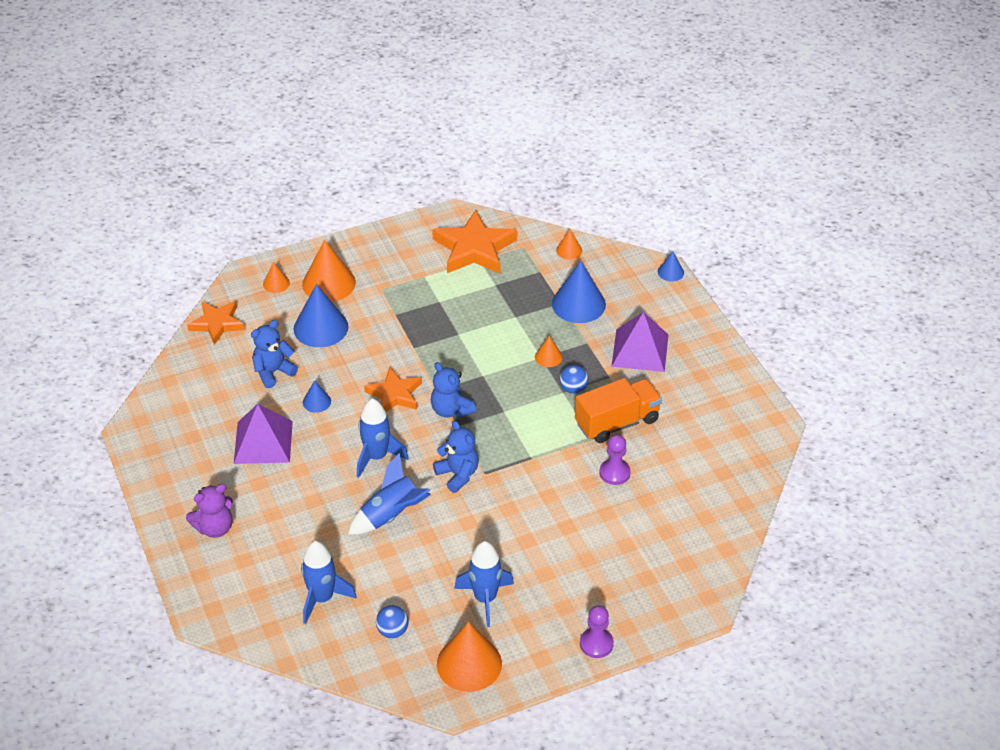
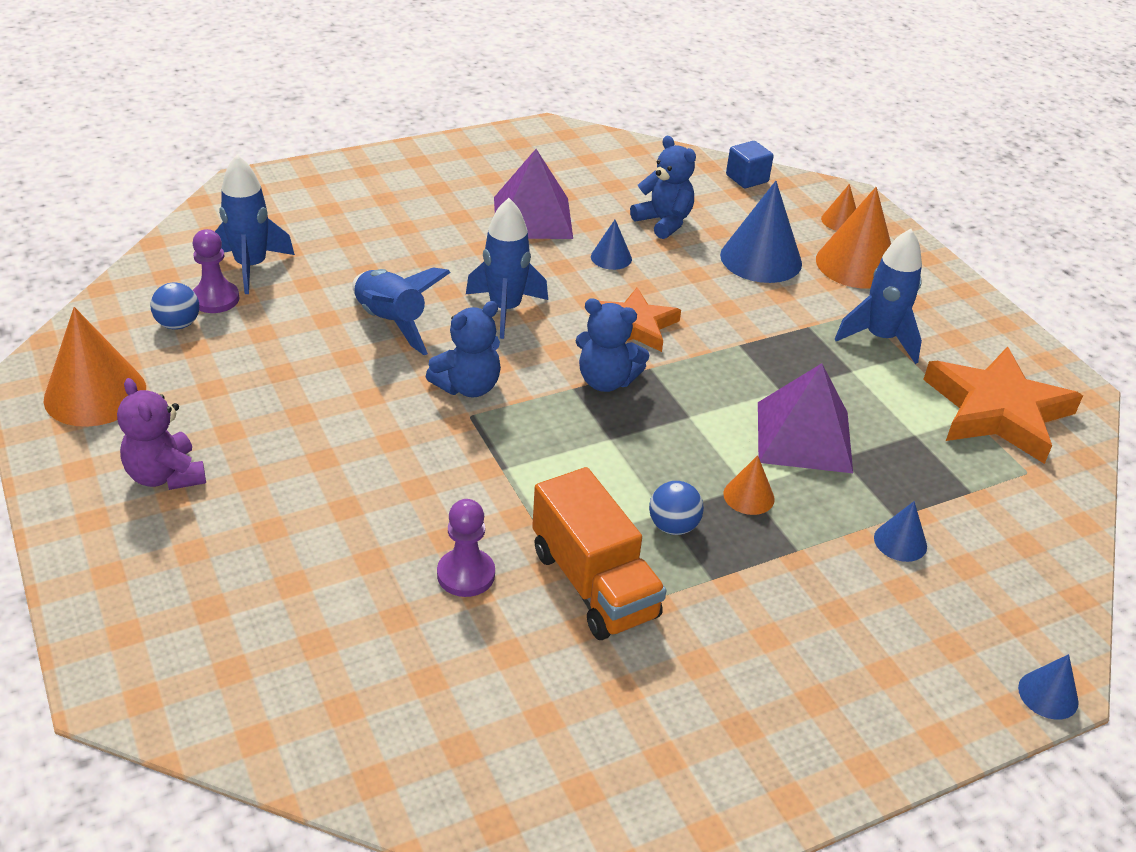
camera: 85 degrees right, 5 degrees down
purple teddy bear [186,484,233,538] -> purple teddy bear moved to [117,378,206,490]
orange star [187,301,245,345] -> blue cube [726,141,774,188]
blue teddy bear [431,362,476,418] -> blue teddy bear turned 120 degrees counterclockwise [576,298,650,392]
blue rocket [454,541,514,627] -> blue rocket moved to [835,229,922,364]
blue cone [552,261,606,323] -> blue cone [874,501,927,562], size x0.50
orange cone [556,229,582,259] -> none
purple pawn [580,606,614,658] -> purple pawn moved to [192,229,240,313]
purple pyramid [611,312,668,372] -> purple pyramid moved to [758,363,853,473]

